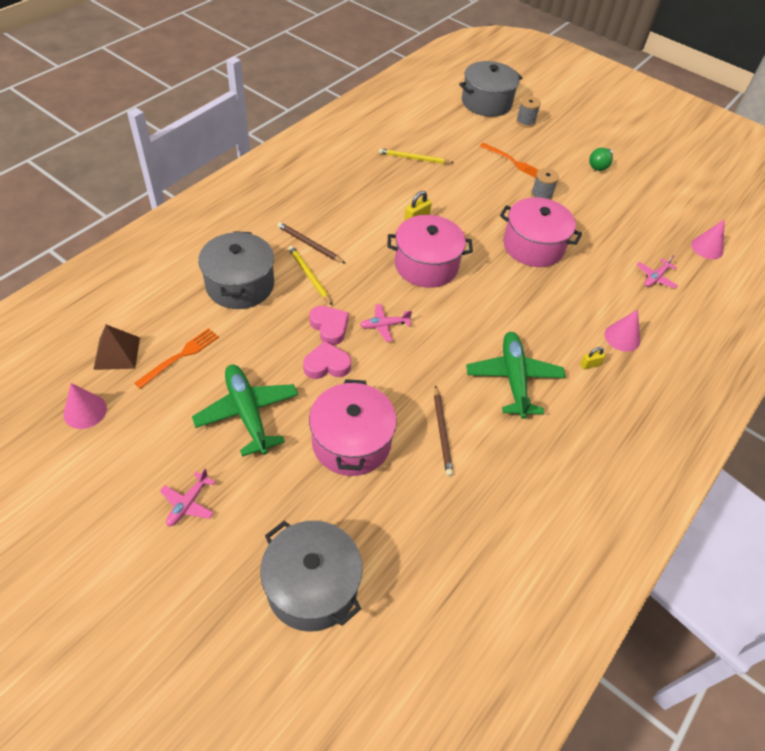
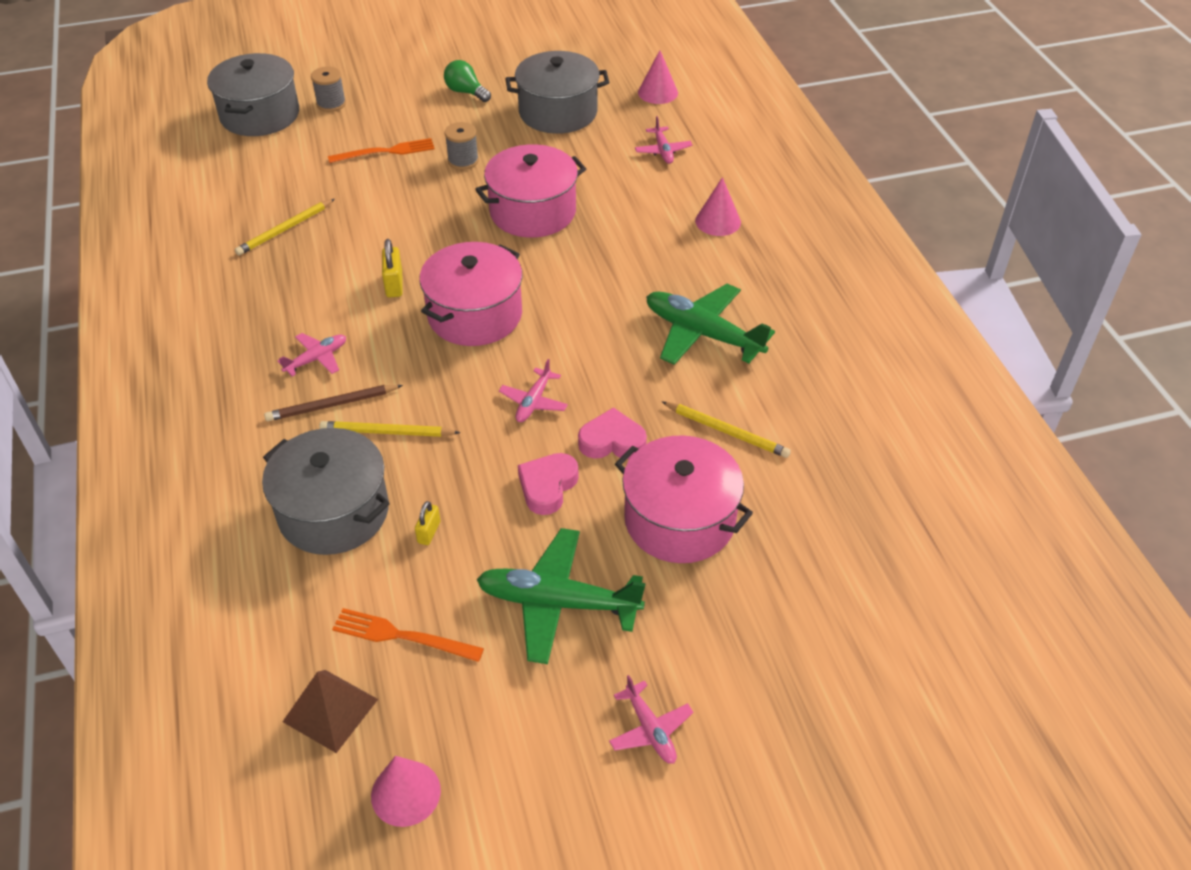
camera: 50 degrees left, 5 degrees down
orange fork [134,328,219,389] -> orange fork turned 60 degrees counterclockwise [332,608,484,662]
grey pot [260,521,362,632] -> grey pot moved to [505,51,609,134]
pink heart [309,306,349,345] -> pink heart moved to [578,407,647,460]
brown pencil [434,385,453,476] -> yellow pencil [662,402,791,458]
yellow padlock [580,347,606,370] -> yellow padlock moved to [415,501,440,545]
green light bulb [589,148,613,171] -> green light bulb turned 150 degrees clockwise [444,60,491,102]
none -> pink plane [278,333,346,377]

